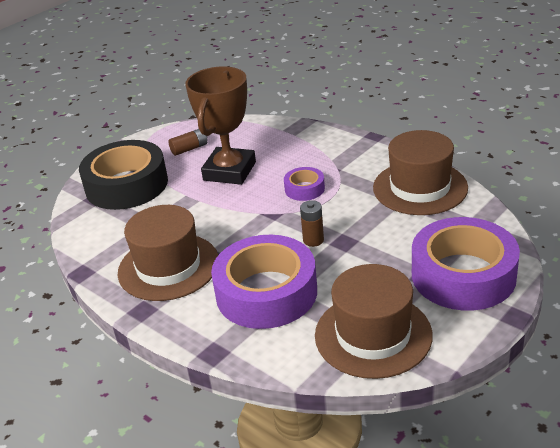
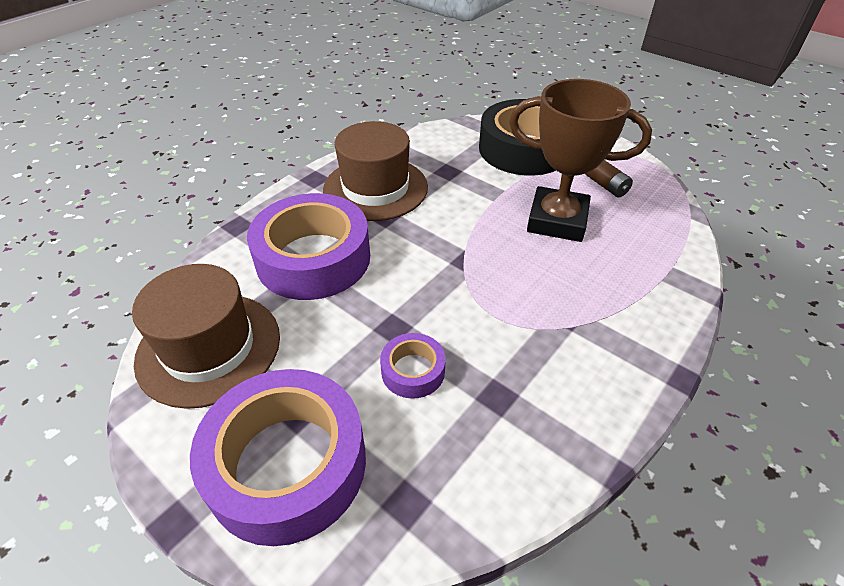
camera: 85 degrees right, 10 degrees up
purple tape [284,167,325,201] -> purple tape moved to [380,333,446,399]
brown battery [300,200,324,247] -> none
brown hat [373,130,468,215] -> none

